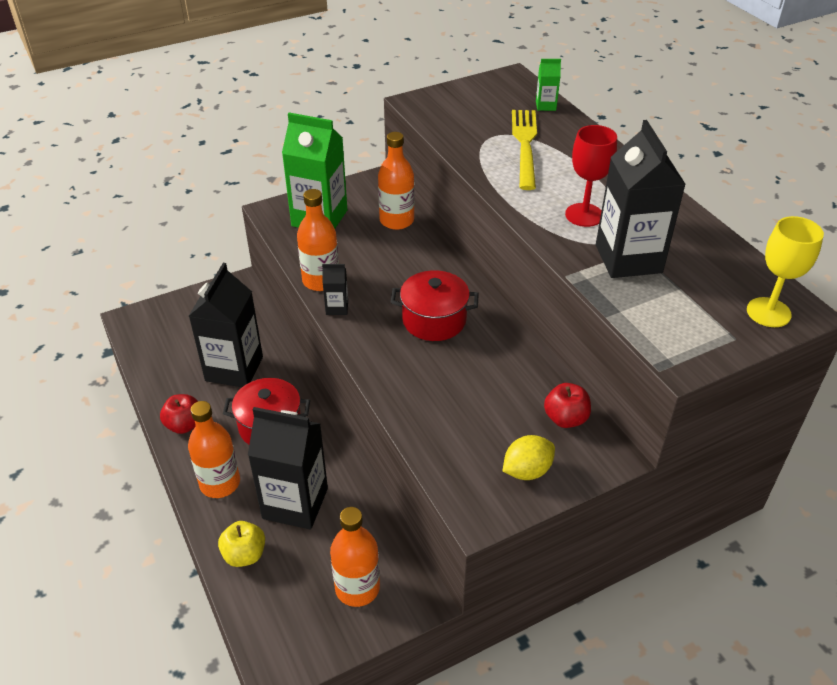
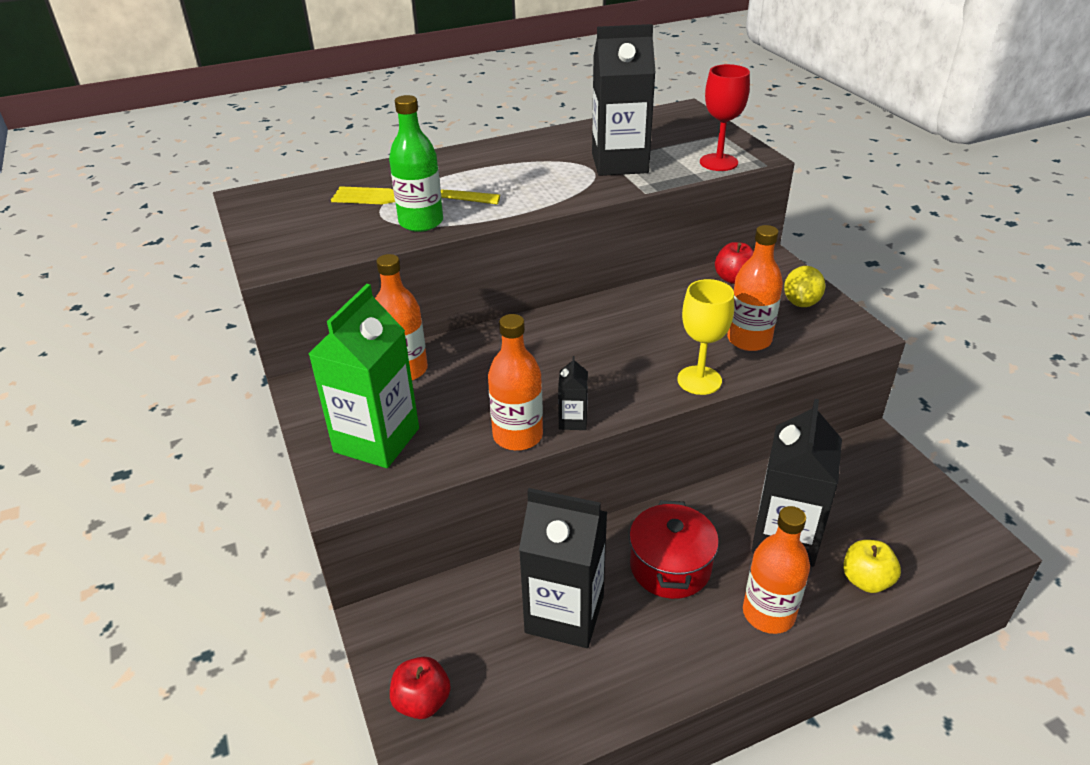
camera: 85 degrees left, 5 degrees down
red apple [160,394,198,434] -> red apple moved to [390,656,451,719]
orange bottle [330,507,380,607] -> orange bottle moved to [727,225,783,351]
red pot [391,270,479,341] -> none
yellow lemon [503,435,555,480] -> yellow lemon turned 45 degrees clockwise [784,266,825,307]
green carton [536,59,561,111] -> none
red goblet [565,125,617,227] -> red goblet moved to [700,64,750,171]
yellow goblet [747,216,824,327] -> yellow goblet moved to [677,279,734,395]
none -> green bottle [389,95,443,232]

